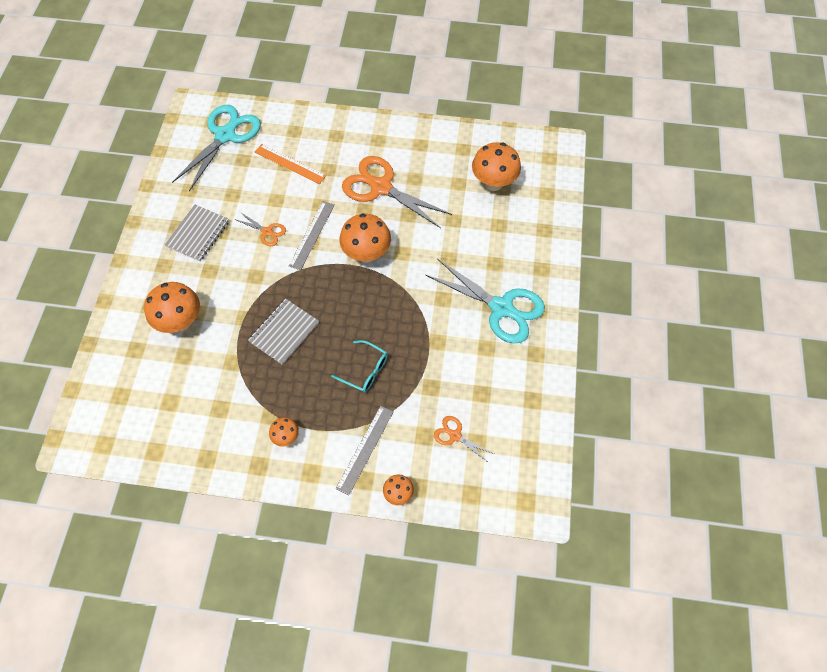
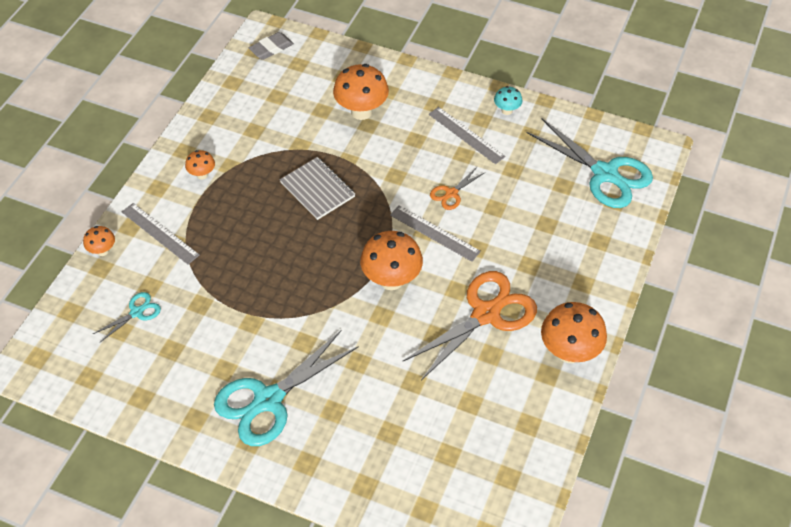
camera: 105 degrees right, 10 degrees down
grey notebook [165,204,229,261] -> grey ruler [429,107,506,164]
orange ruler [255,144,326,184] -> none
turquoise glasses [331,340,388,392] -> none
orange scissors [434,416,494,463] -> turquoise scissors [93,292,161,342]
orange mushroom [472,142,521,191] -> orange mushroom moved to [541,302,607,363]
none -> grey eraser [249,32,294,60]
none -> turquoise mushroom [494,86,522,115]

